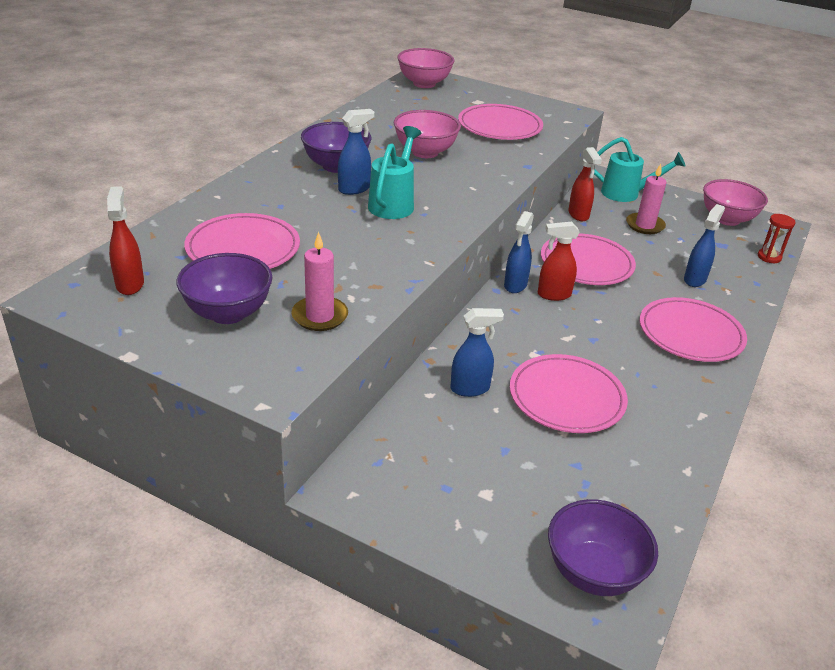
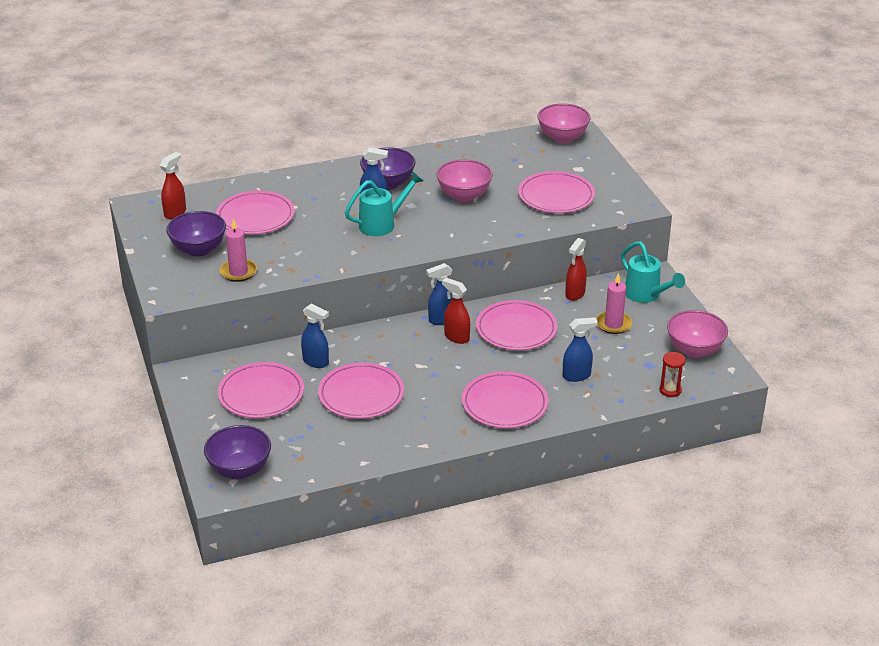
camera: 45 degrees right, 0 degrees up
none -> pink plate [218,362,304,418]

